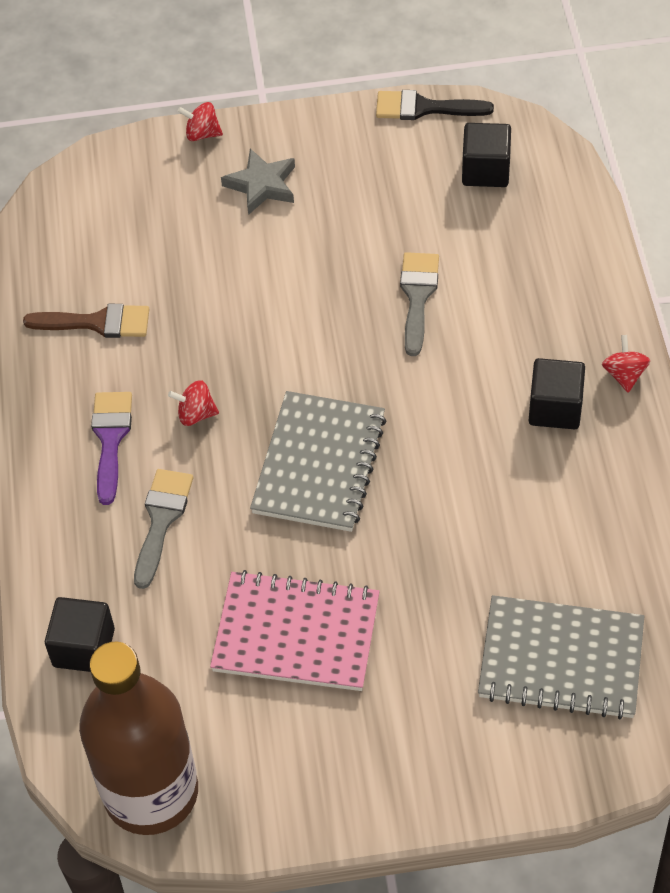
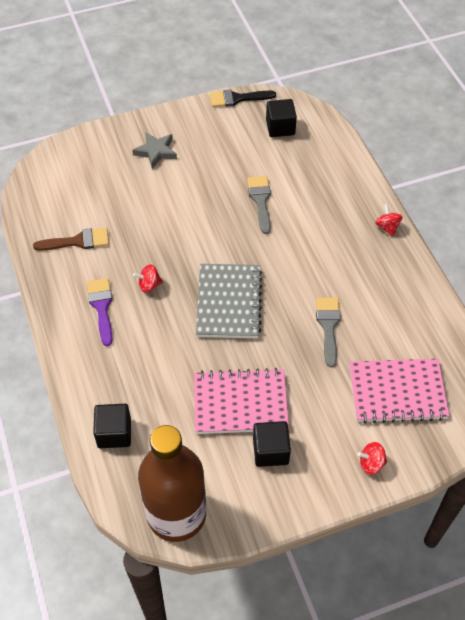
camera: 15 degrees left, 0 degrees up
grey brush [134,469,193,589] -> grey brush moved to [316,298,341,367]
red spinning top [178,102,223,141] -> red spinning top moved to [358,442,387,474]
grey notebook [478,595,644,719] -> pink notebook [349,359,450,423]
black cube [528,358,585,429] -> black cube moved to [253,421,291,467]

